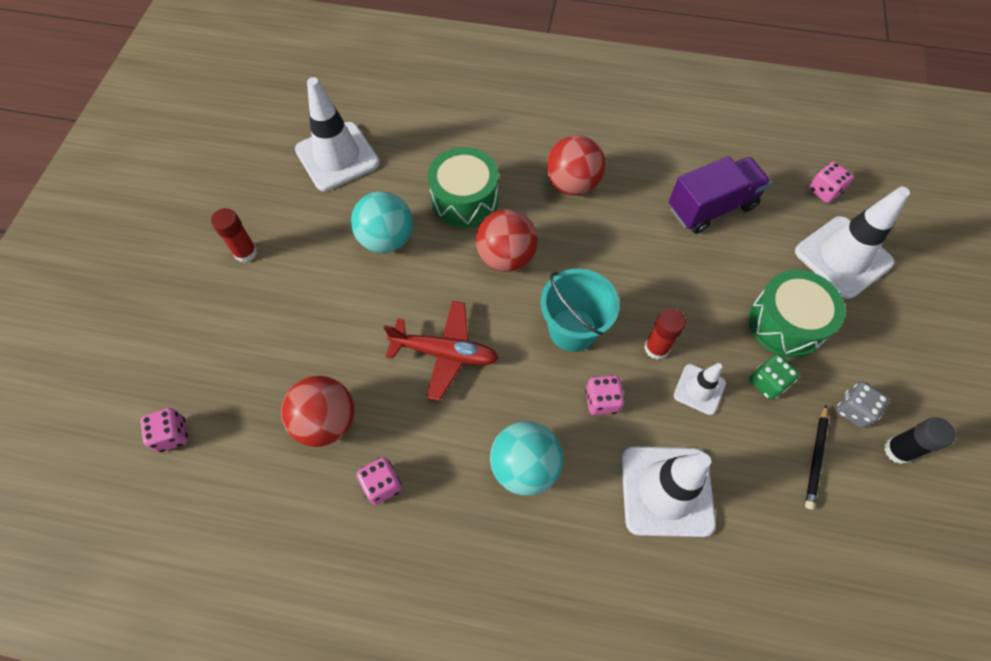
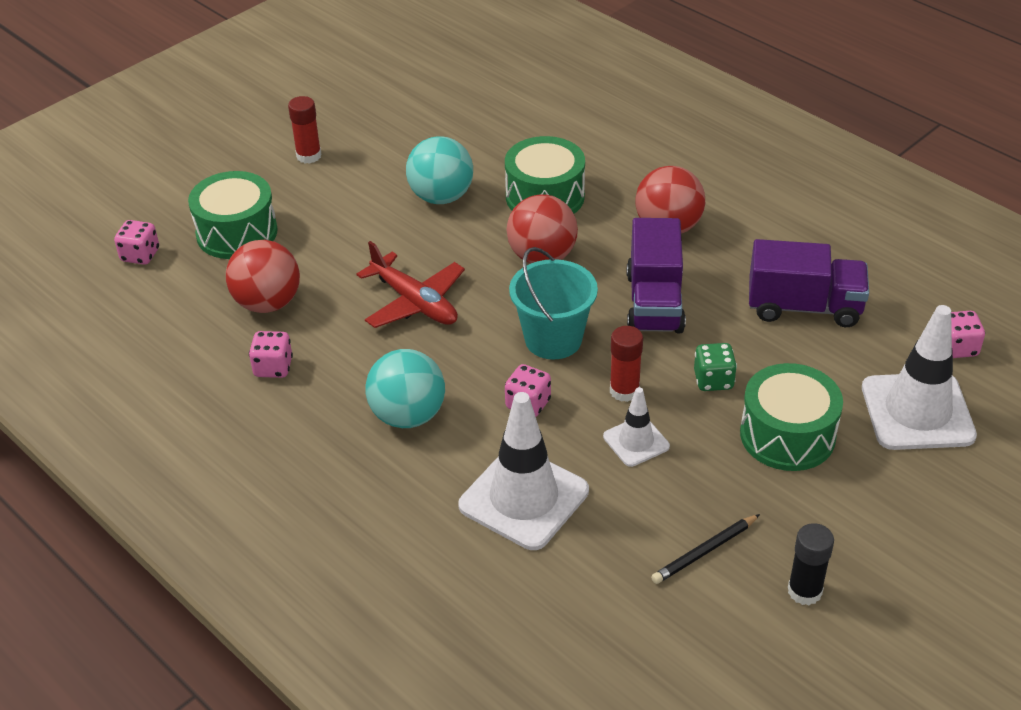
camera: 35 degrees right, 20 degrees down
white traffic cone [295,77,380,191] -> none
green dice [750,354,800,400] -> green dice moved to [694,343,737,391]
grey dice [836,382,889,428] -> none
none -> green drum [188,171,278,259]
none -> purple truck [627,218,686,333]

